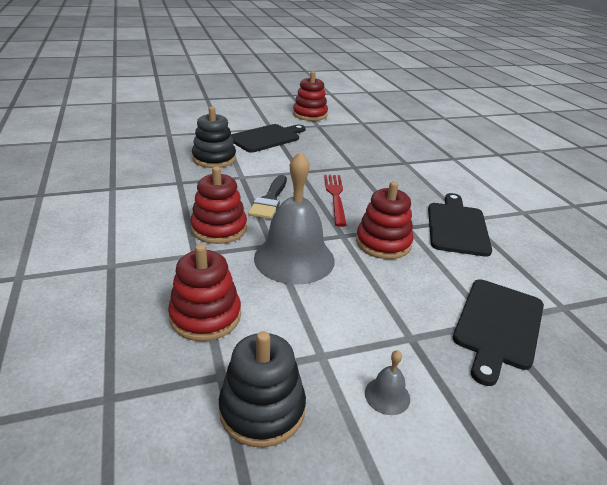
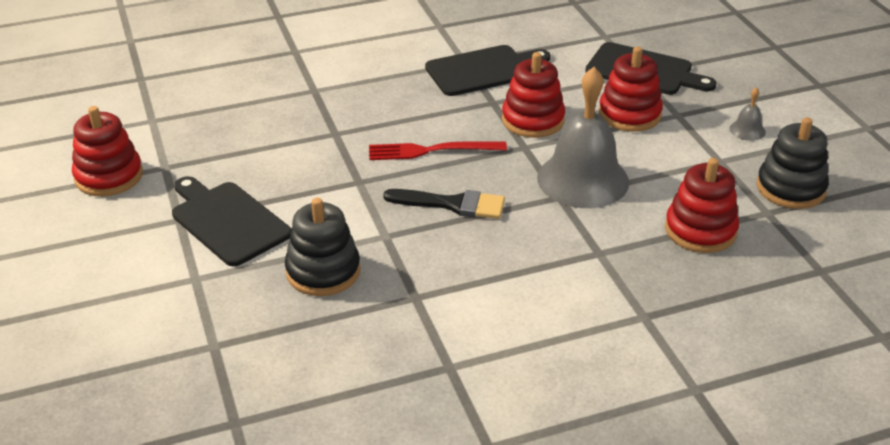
camera: 90 degrees left, 5 degrees up
red stacking toy [190,166,247,244] -> red stacking toy moved to [599,47,663,132]
black cutting board [428,193,492,257] -> black cutting board turned 150 degrees clockwise [425,45,551,96]

